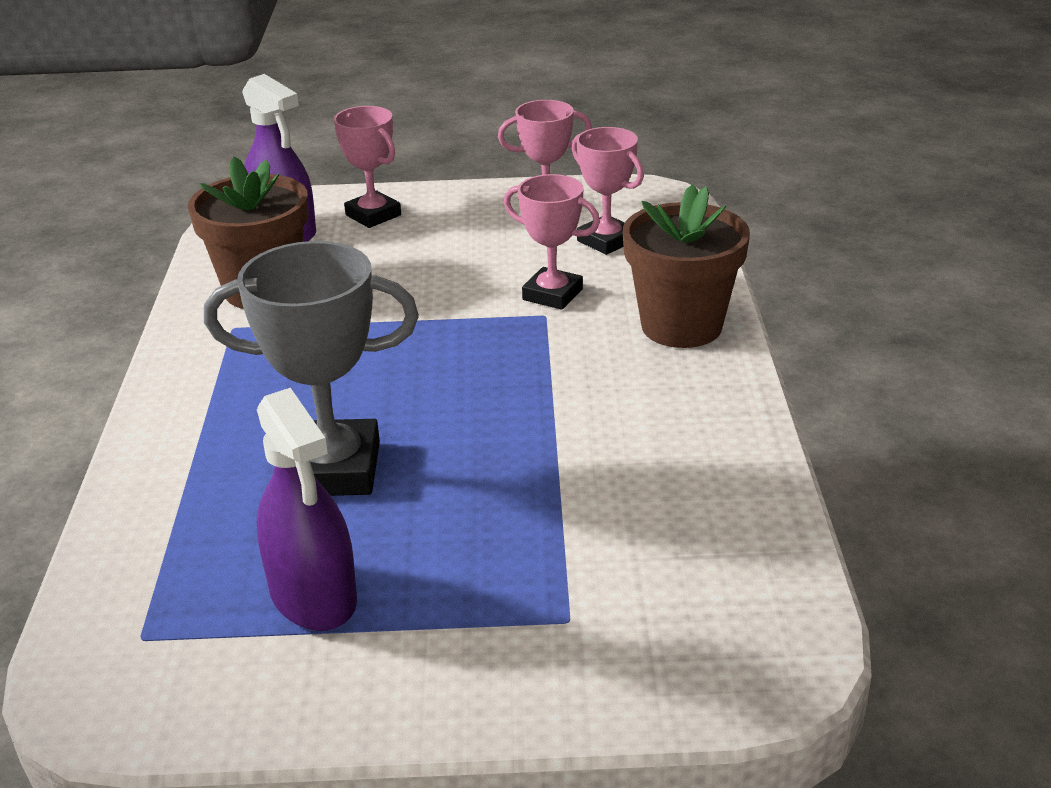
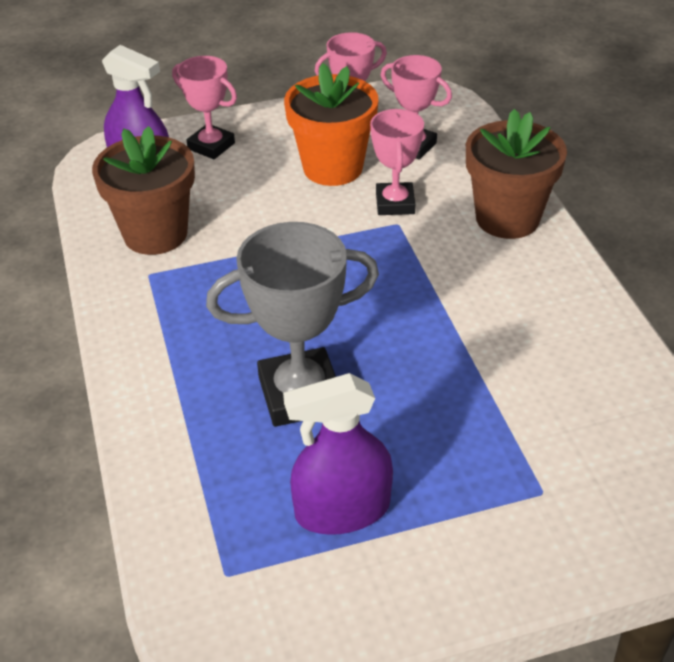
camera: 15 degrees left, 10 degrees up
purple spray bottle [257,388,357,631] -> purple spray bottle turned 120 degrees clockwise [283,373,393,535]
pink trophy [504,174,600,310] -> pink trophy turned 75 degrees clockwise [370,109,424,215]
none -> orange flower pot [284,63,378,186]

